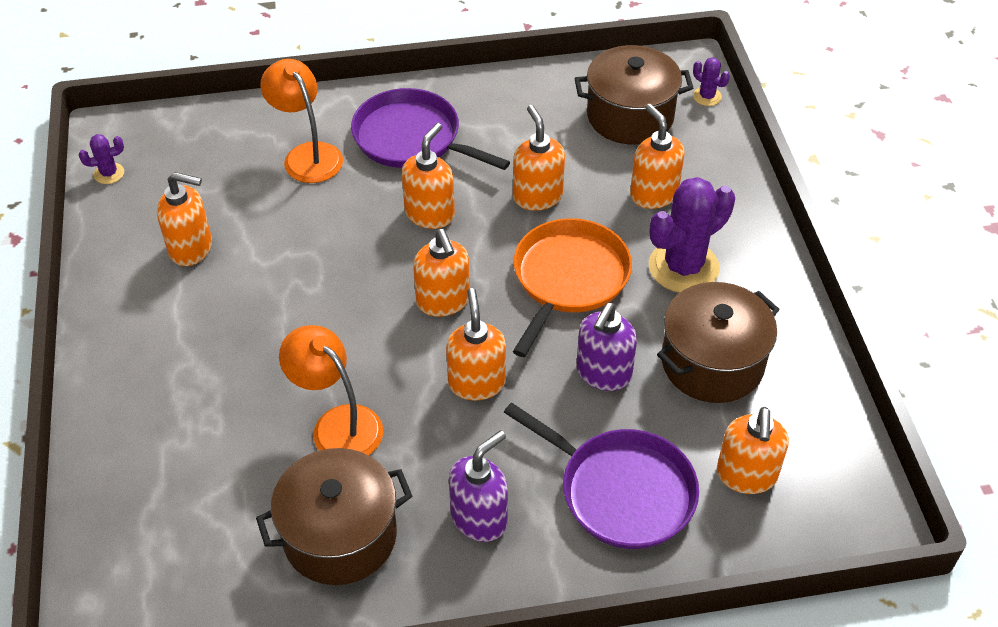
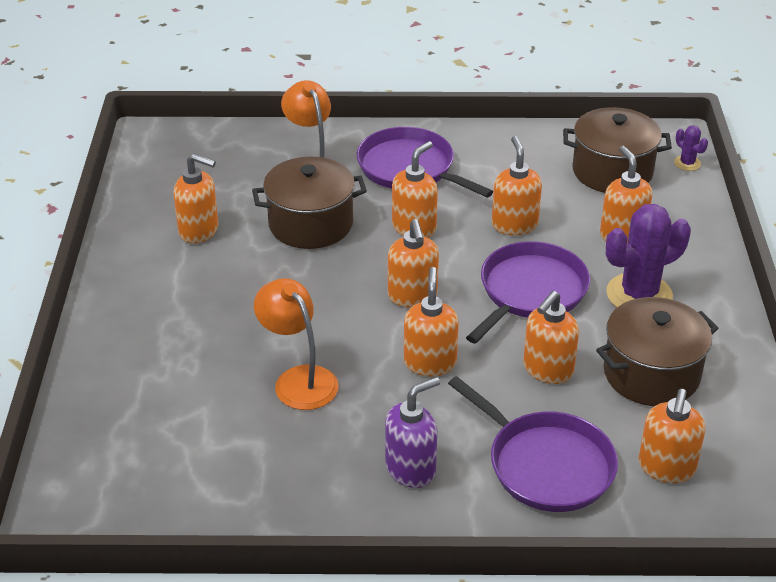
camera: 10 degrees right, 10 degrees down
purple cactus [79,134,124,184] -> none
brown pot [256,448,412,585] -> brown pot moved to [252,156,367,249]
orange pan [513,218,632,357] -> purple pan [466,241,590,344]
purple soap dispenser [576,303,637,391] -> orange soap dispenser [523,291,579,384]

